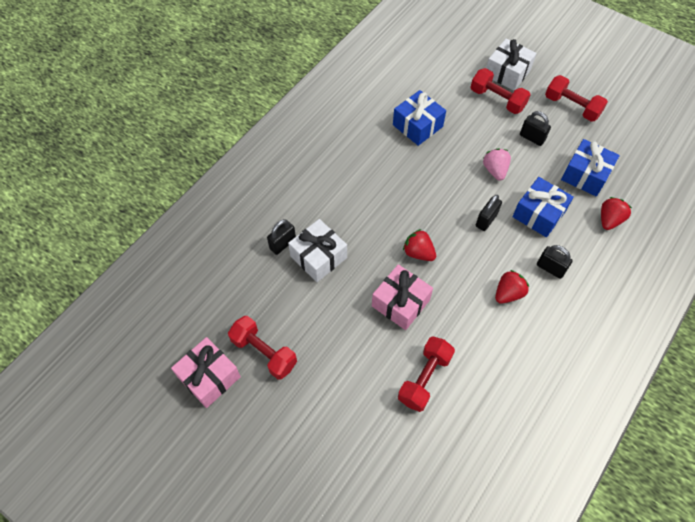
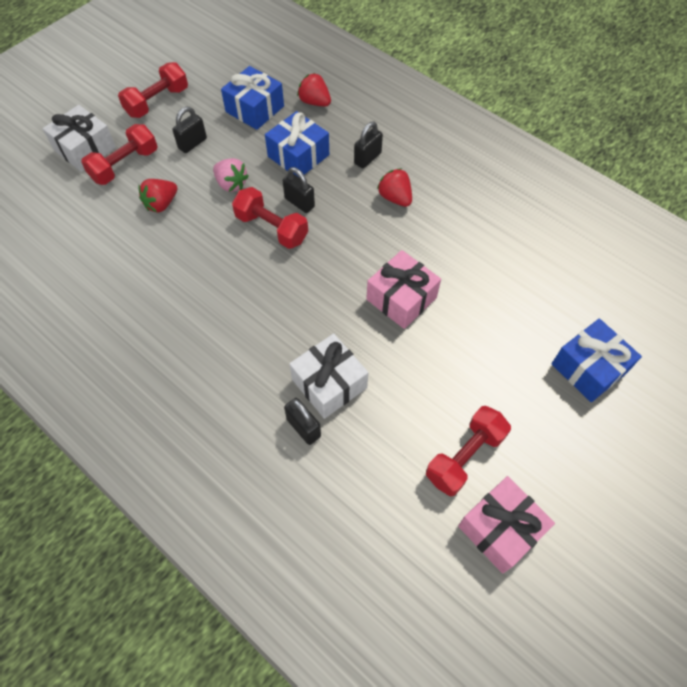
camera: 85 degrees left, 0 degrees up
blue gift [393,90,446,146] -> blue gift moved to [551,318,642,402]
red dumbbell [398,336,455,412] -> red dumbbell moved to [232,187,308,249]
red strawberry [403,229,436,261] -> red strawberry moved to [138,179,177,212]
pink strawberry [483,148,511,181] -> pink strawberry turned 135 degrees counterclockwise [213,158,249,192]

